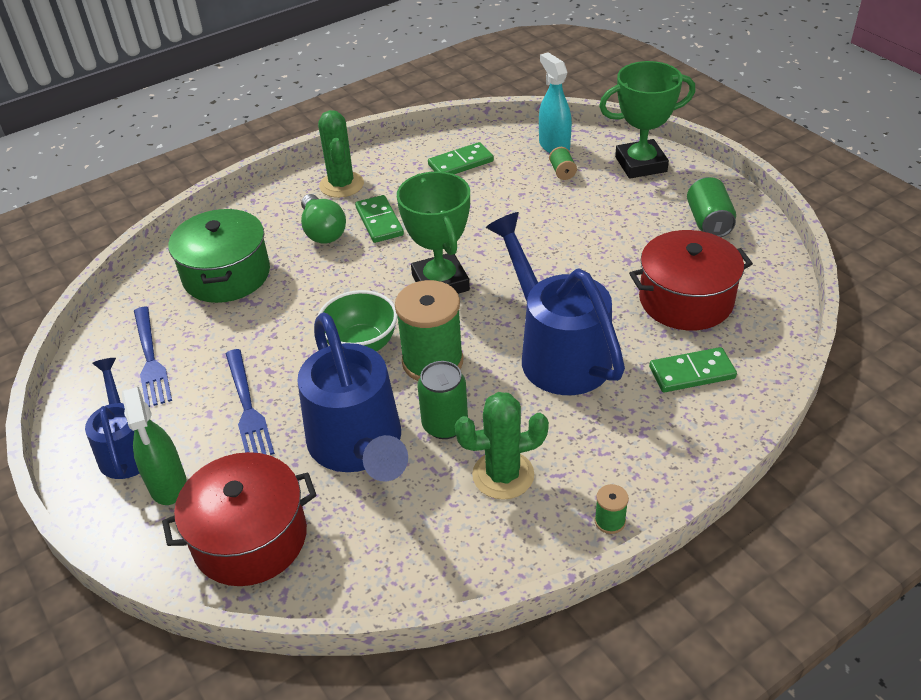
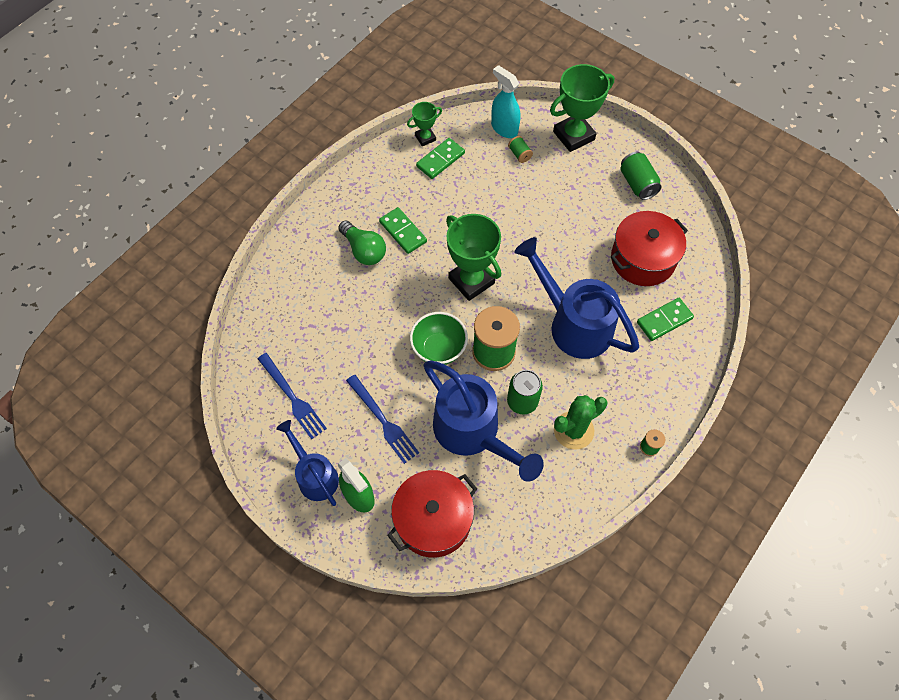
camera: 20 degrees left, 20 degrees up
green pot [169,209,270,303] -> none
green cactus [318,110,364,198] -> none
none -> green trophy [407,102,442,146]

